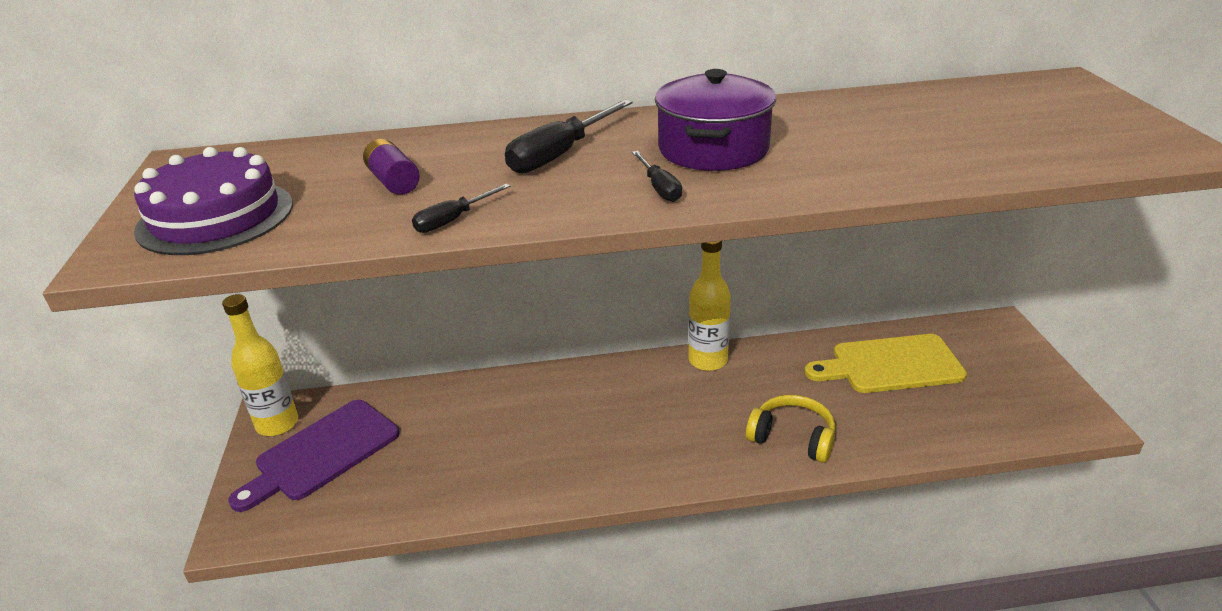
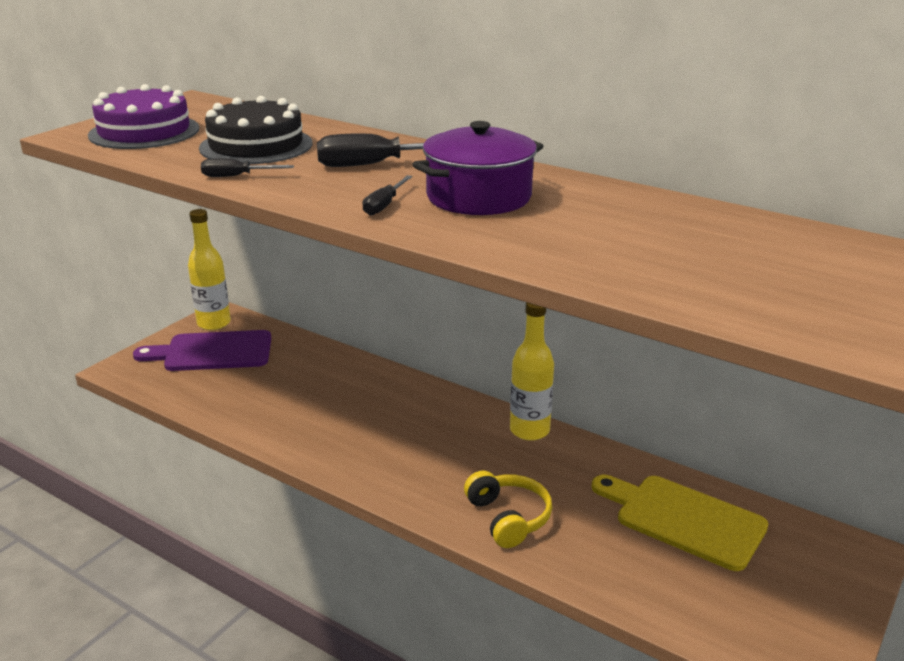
camera: 40 degrees right, 5 degrees down
purple battery [363,139,420,195] -> black cake [199,96,312,164]

